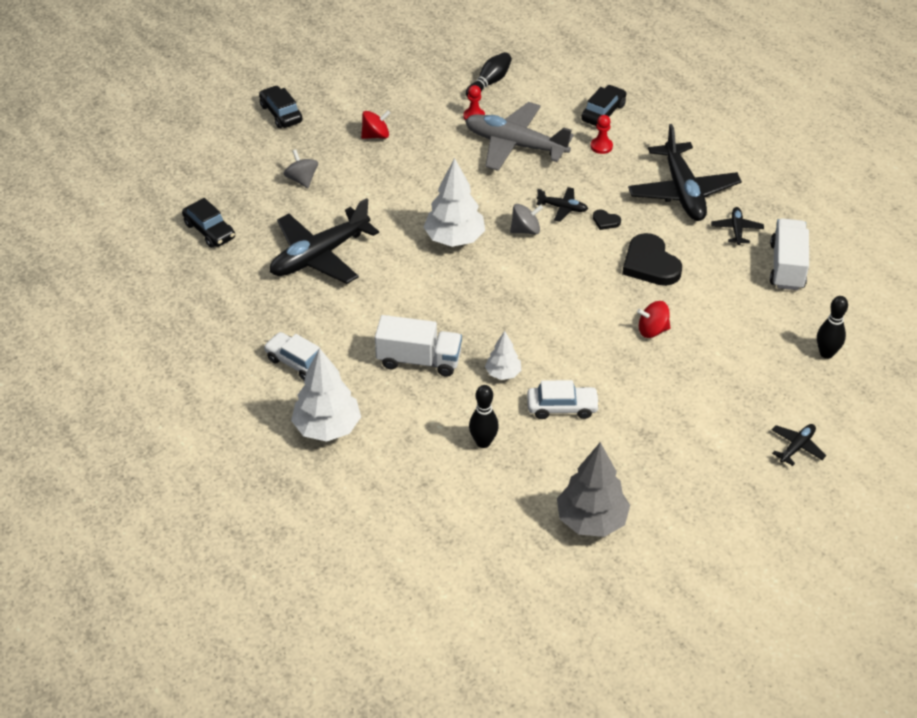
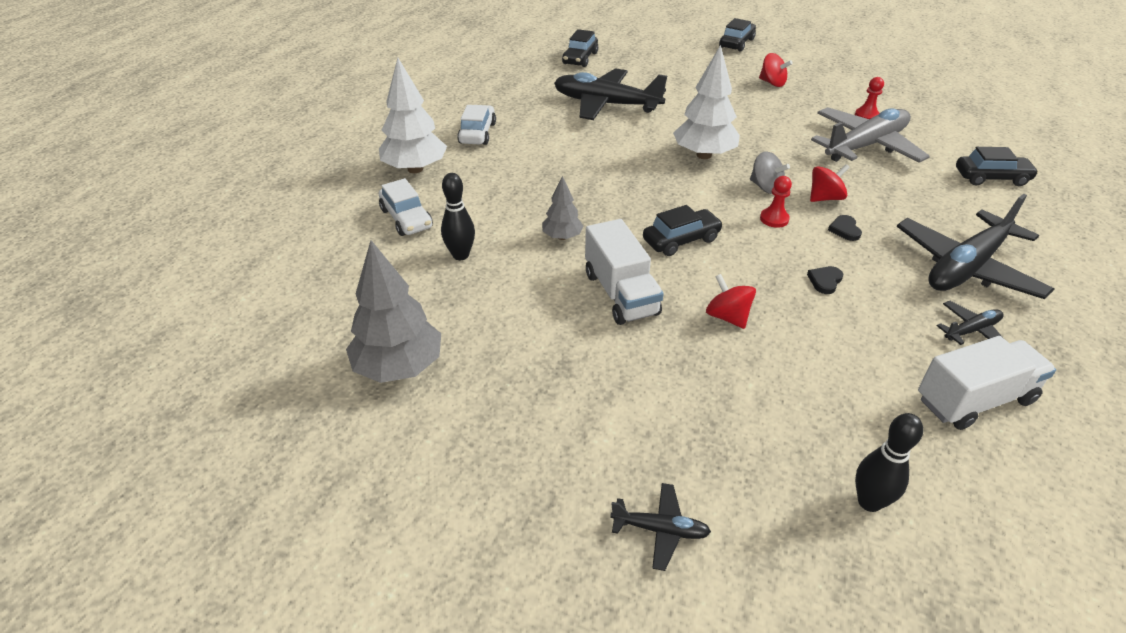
camera: 60 degrees right, 5 degrees down
grey spinning top [284,150,318,188] -> none
white truck [375,315,462,377] -> white truck moved to [585,219,664,325]
grey plane [465,102,574,171] -> grey plane turned 60 degrees clockwise [811,107,930,163]
black bowling pin [466,52,512,98] -> none
white tree [485,331,521,380] -> grey tree [542,176,583,240]
white car [527,380,600,419] -> white car moved to [379,178,433,236]
black plane [536,187,588,222] -> red spinning top [810,164,850,202]
red pawn [591,115,613,154] -> red pawn moved to [760,176,792,228]
black heart [622,233,682,286] -> black heart [807,266,843,294], size x0.45
none -> black car [643,205,723,256]

